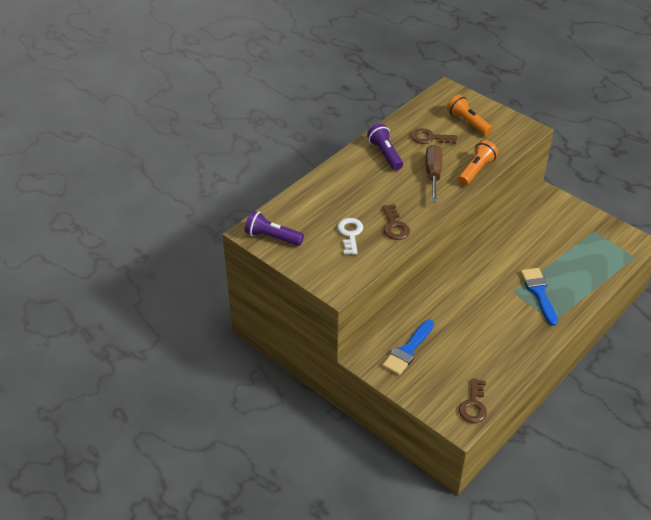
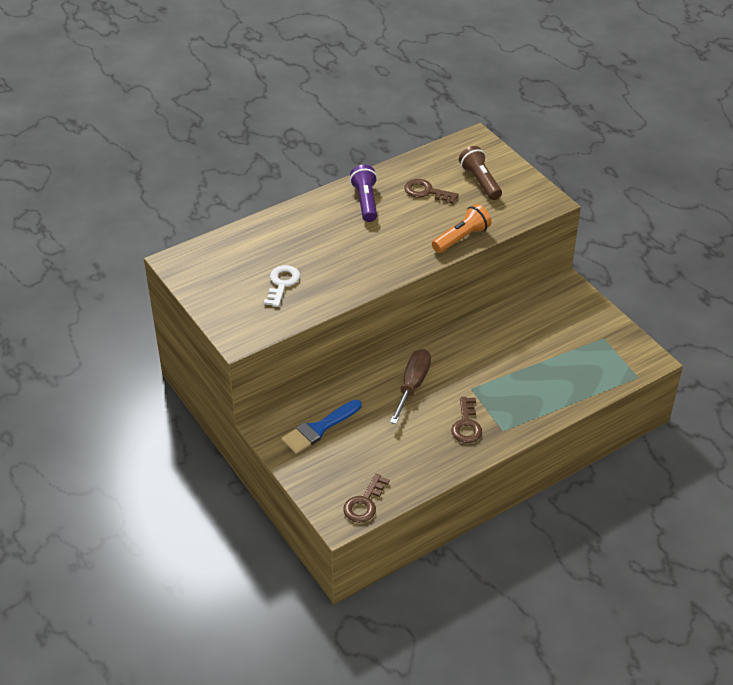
camera: 15 degrees right, 0 degrees up
purple flashlight [245,211,304,246] -> none
brown key [382,204,410,240] -> brown key moved to [451,397,482,443]
brown screwdriver [425,144,443,202] -> brown screwdriver moved to [390,349,431,424]
orange flashlight [447,94,492,136] -> brown flashlight [459,146,502,200]
blue brush [521,268,558,326] -> none

